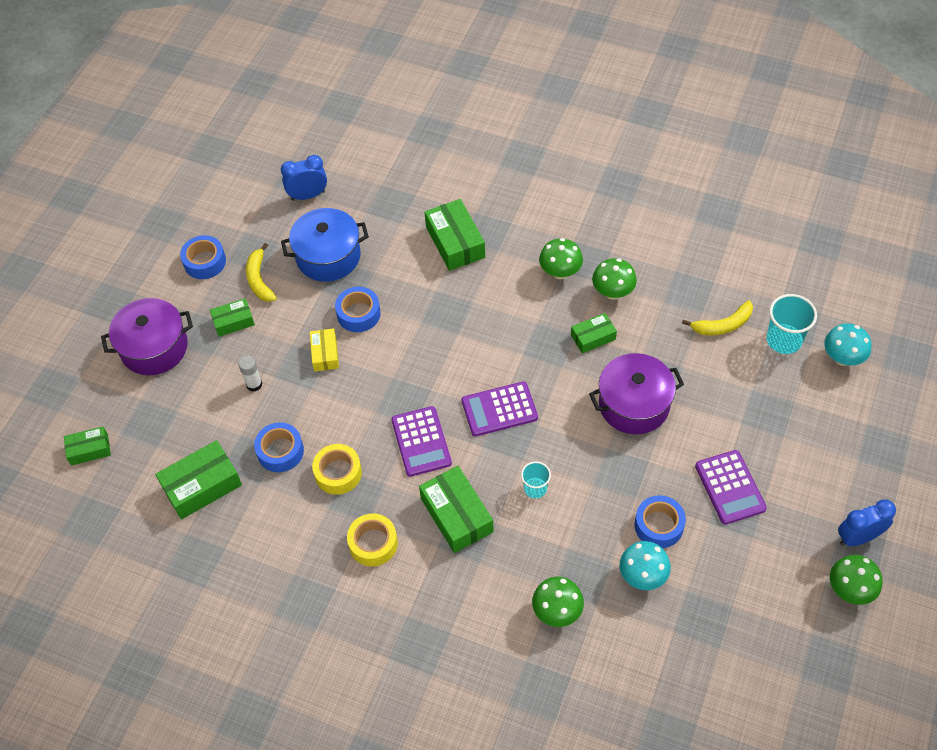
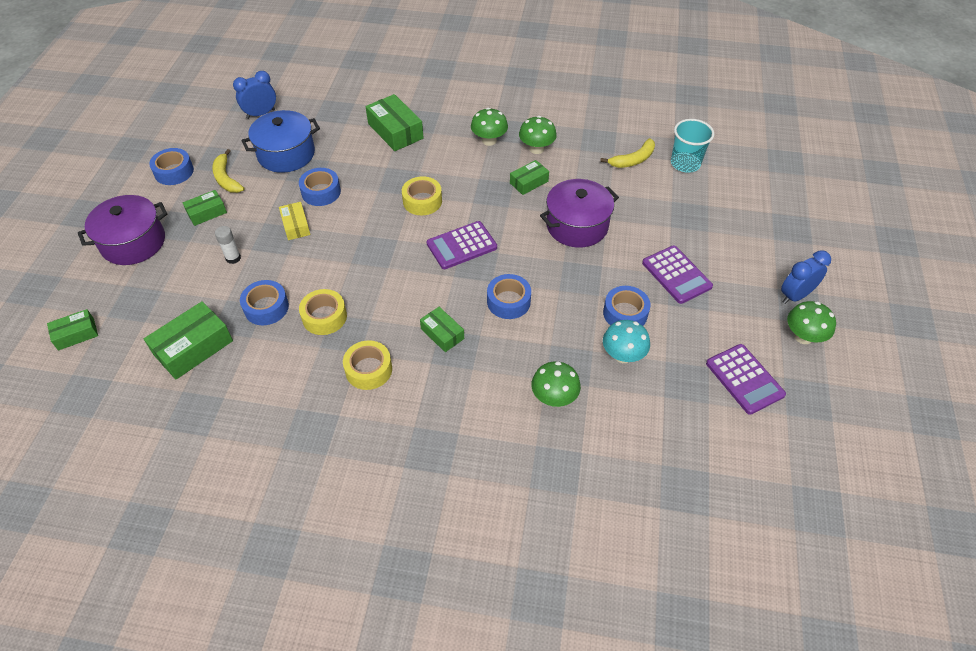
camera: 15 degrees left, 5 degrees down
purple calculator [391,406,452,477] -> purple calculator moved to [706,344,786,415]
green box [419,466,494,553] -> green box [420,307,464,352], size x0.59
turquoise cup [521,461,551,498] -> blue tape [487,274,531,319]
turquoise mushroom [824,324,871,366] -> none
none -> yellow tape [402,176,442,215]

